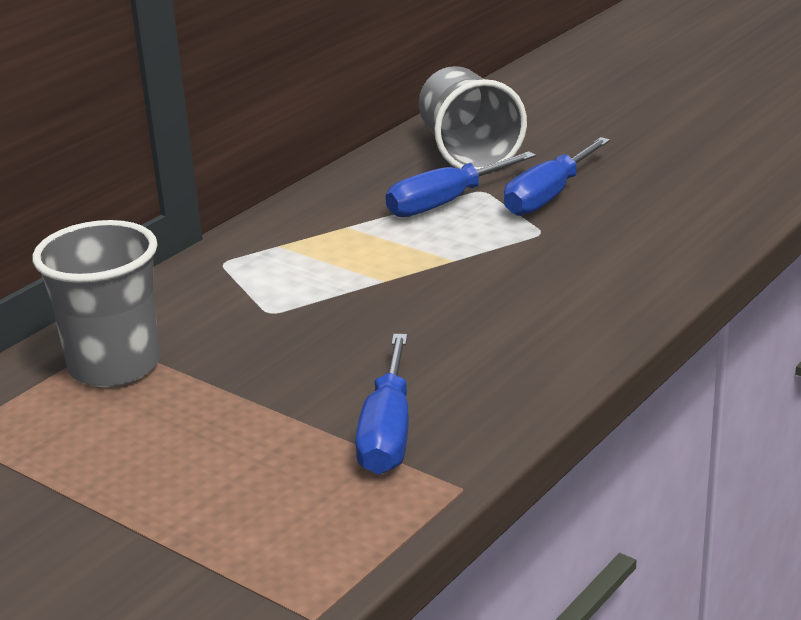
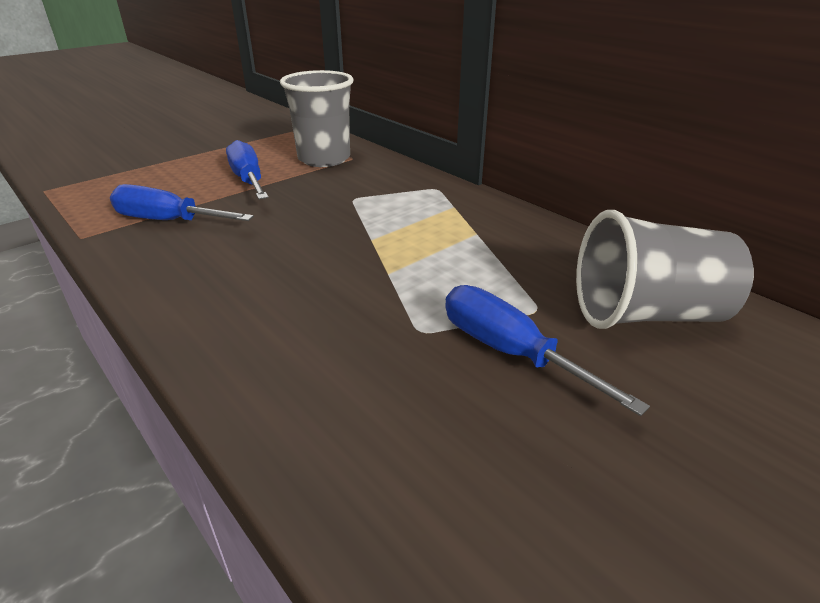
camera: 100 degrees right, 5 degrees up
blue screwdriver [386,151,536,217] -> blue screwdriver moved to [226,140,269,199]

